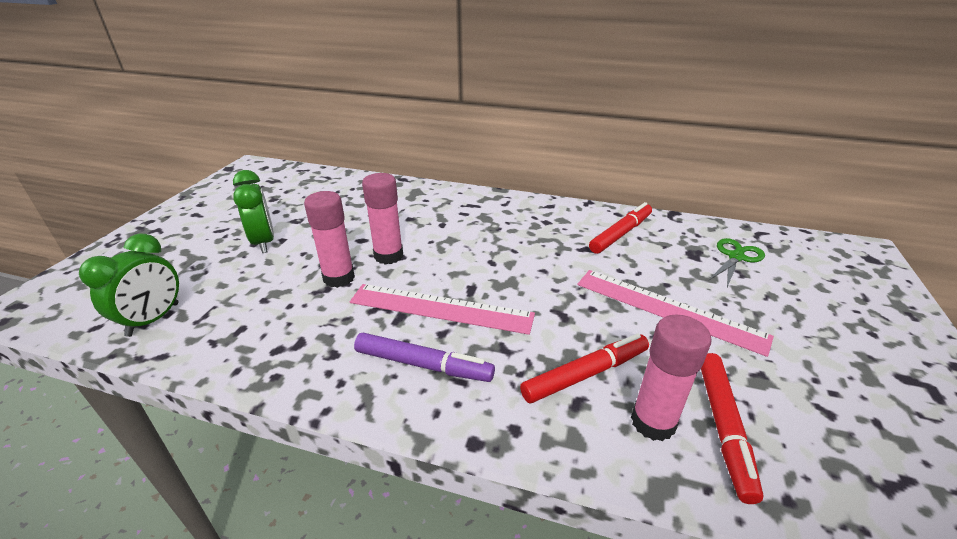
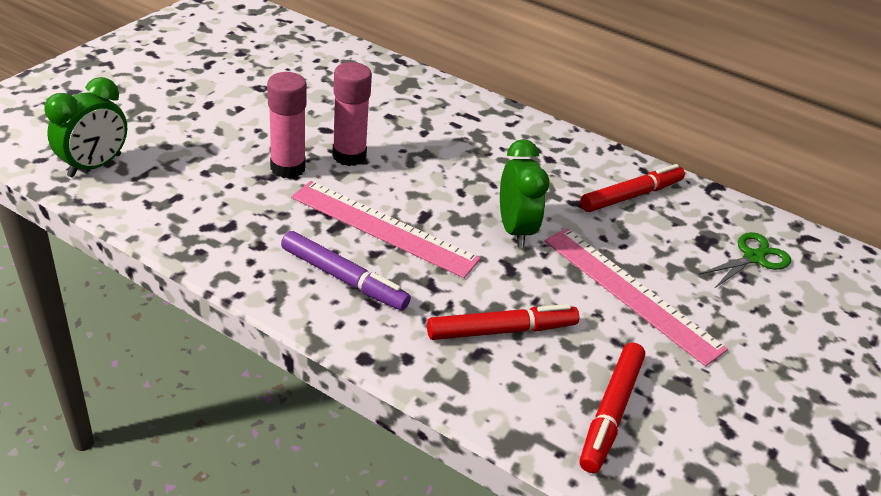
camera: 10 degrees right, 5 degrees up
green clock [233,170,274,253] -> green clock moved to [500,139,550,248]
pink glue stick [631,315,712,441] -> none

